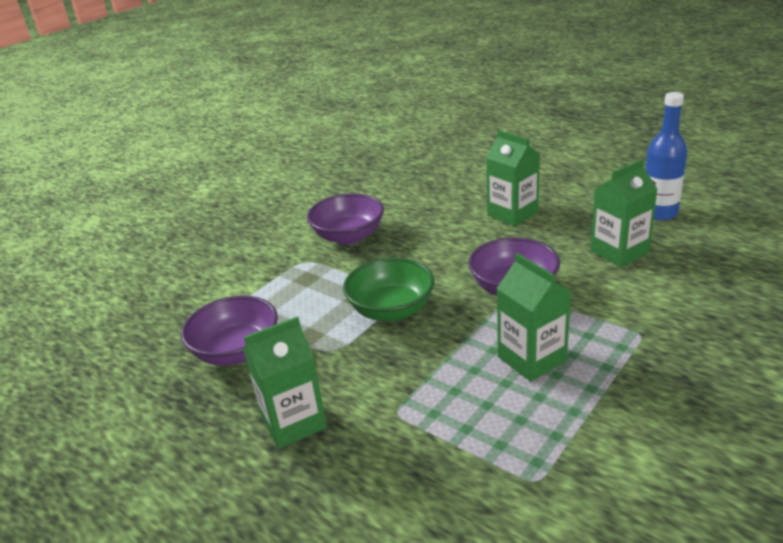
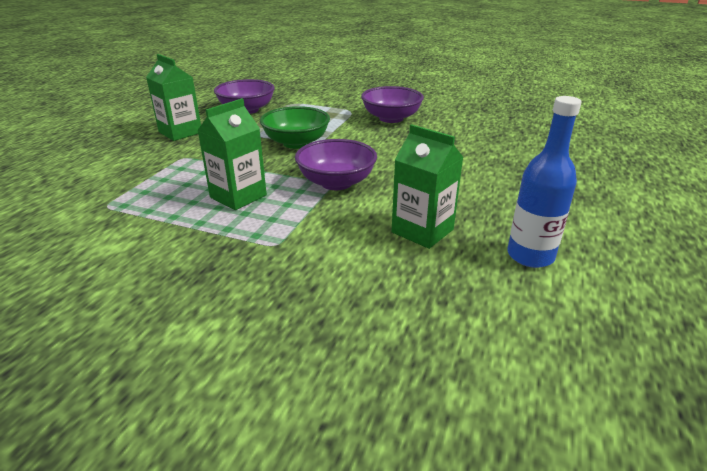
camera: 70 degrees right, 0 degrees up
green carton [486,130,540,226] -> none

